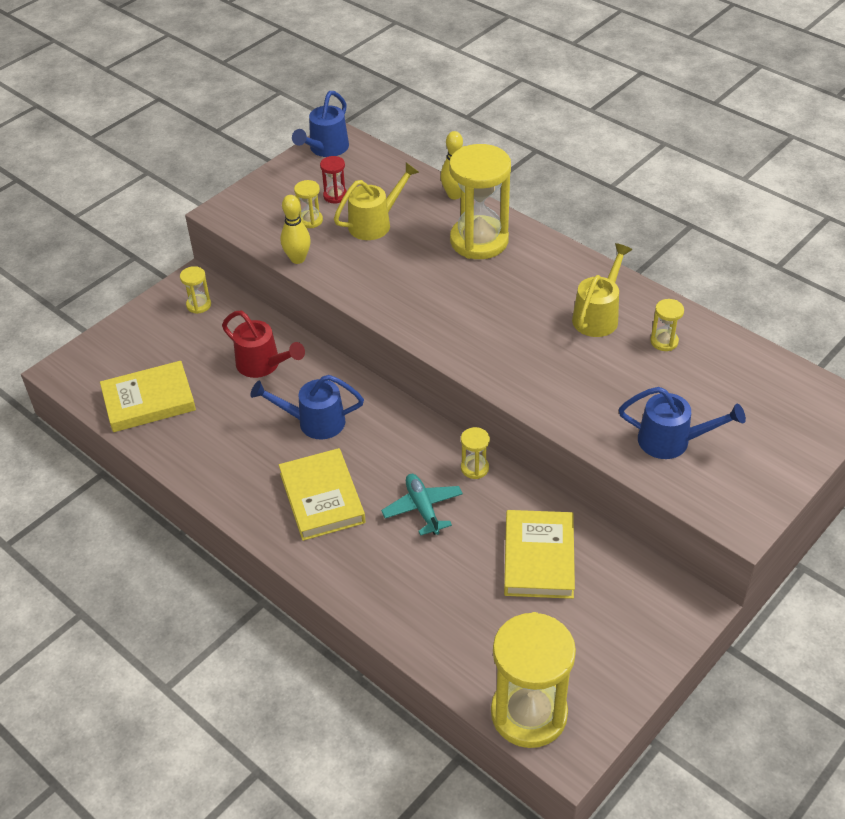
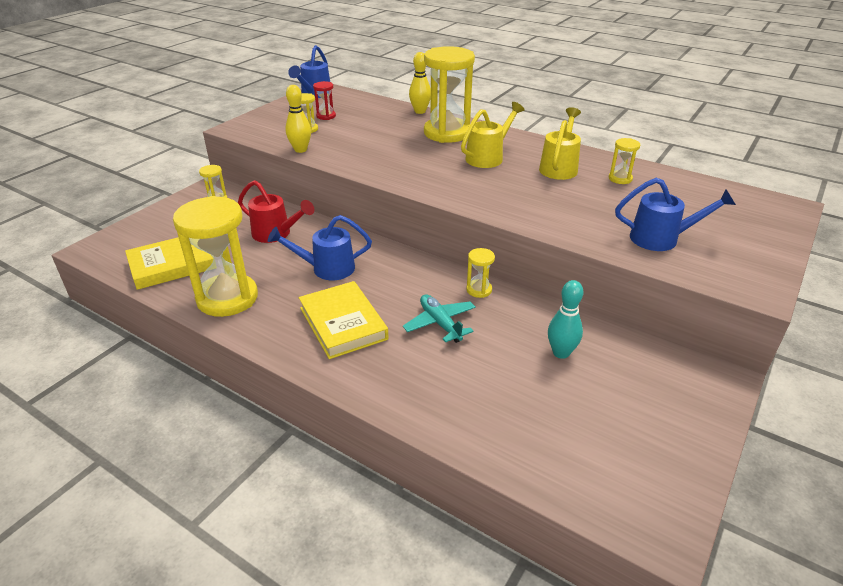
camera: 10 degrees left, 10 degrees down
yellow watering can [334,162,419,240] -> yellow watering can moved to [461,102,525,168]
yellow hourglass [491,612,576,748] -> yellow hourglass moved to [173,196,258,317]
yellow book [504,510,575,599] -> turquoise bowling pin [548,280,583,359]

